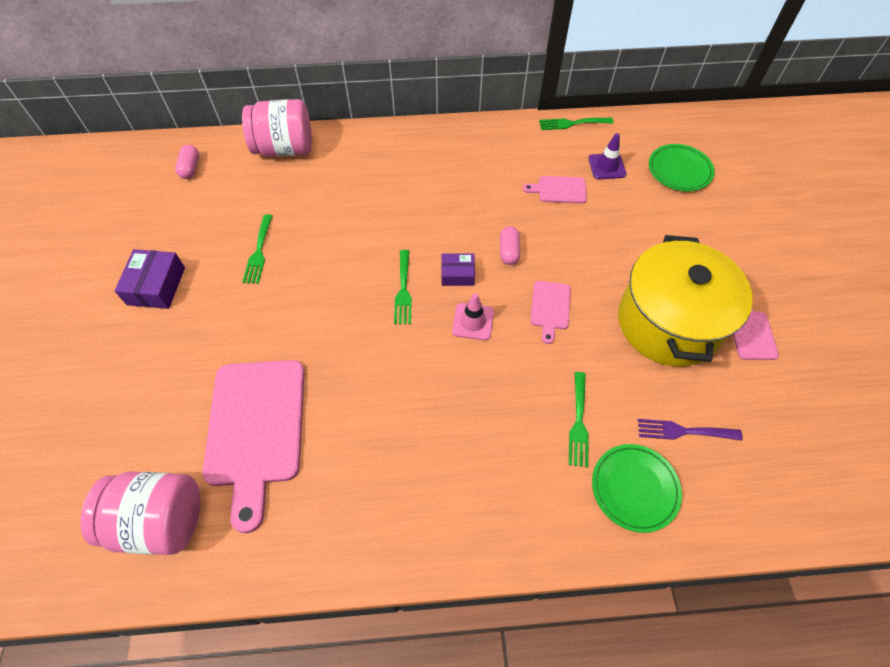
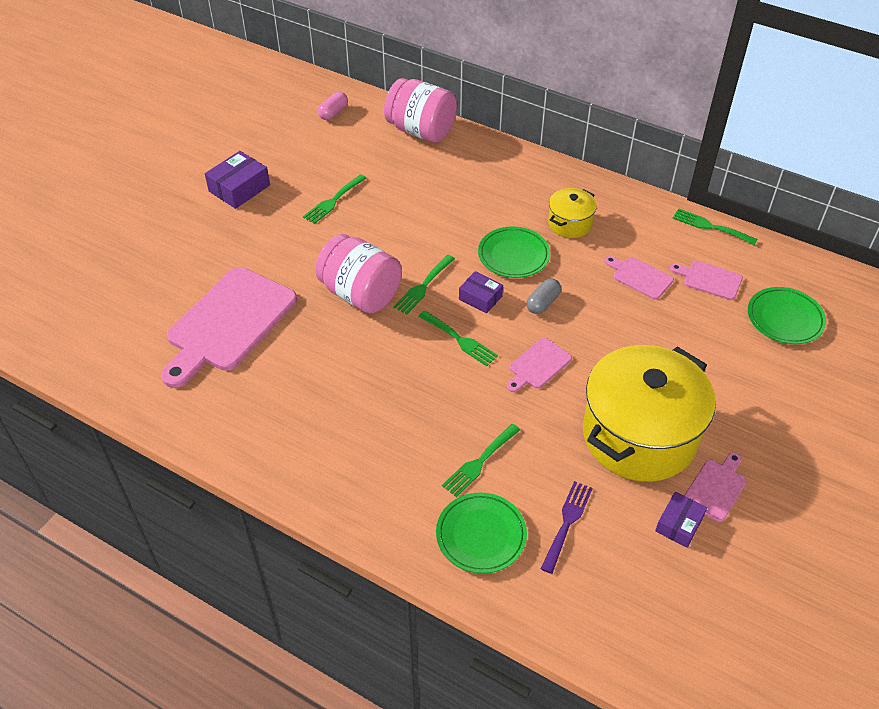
camera: 35 degrees right, 10 degrees down
pink jar [80,471,200,555] -> pink jar moved to [315,234,402,313]
pink traffic cone [452,293,494,340] -> green fork [418,311,498,366]
pink capsule [500,226,520,265] -> grey capsule [526,278,561,314]
purple traffic cone [588,133,626,179] -> pink cutting board [670,261,743,300]
purple fork [638,419,742,441] -> purple fork turned 75 degrees clockwise [541,481,593,574]
none -> green plate [478,227,550,278]
none -> yellow pot [548,188,597,238]
none -> purple box [655,492,707,548]

